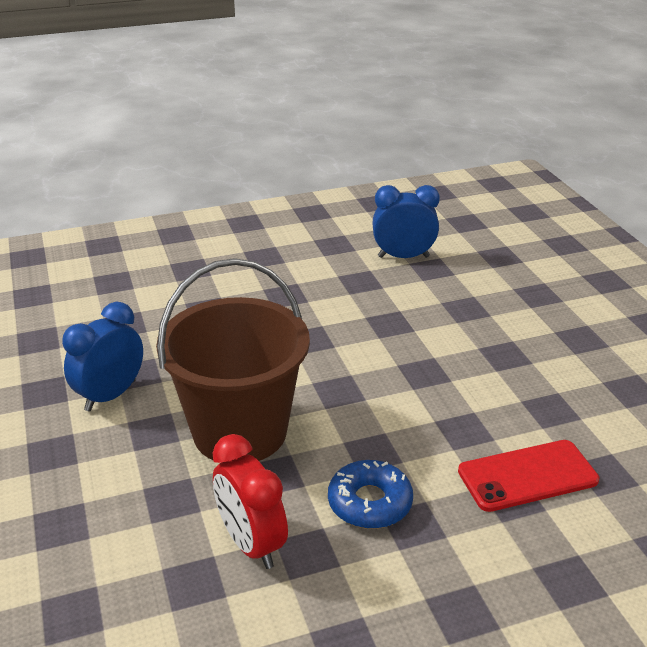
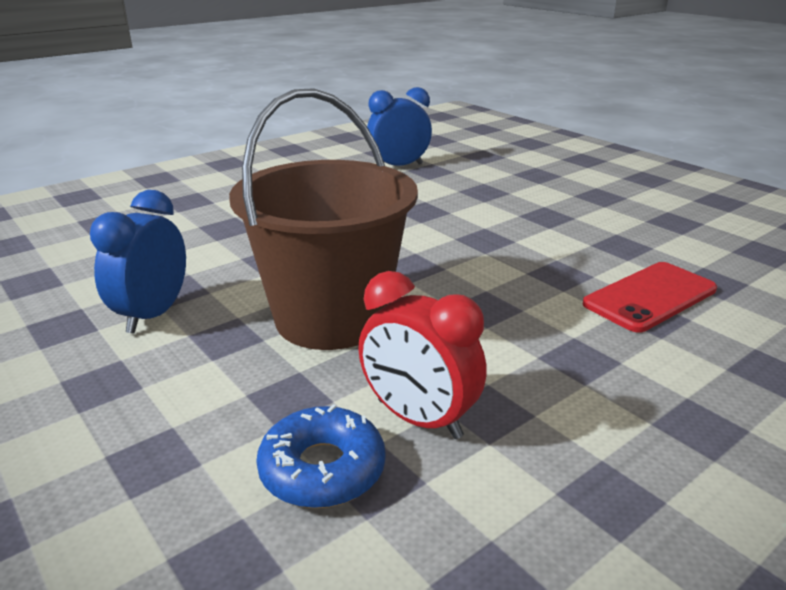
camera: 20 degrees left, 5 degrees down
blue donut [328,460,413,529] -> blue donut moved to [256,404,386,508]

